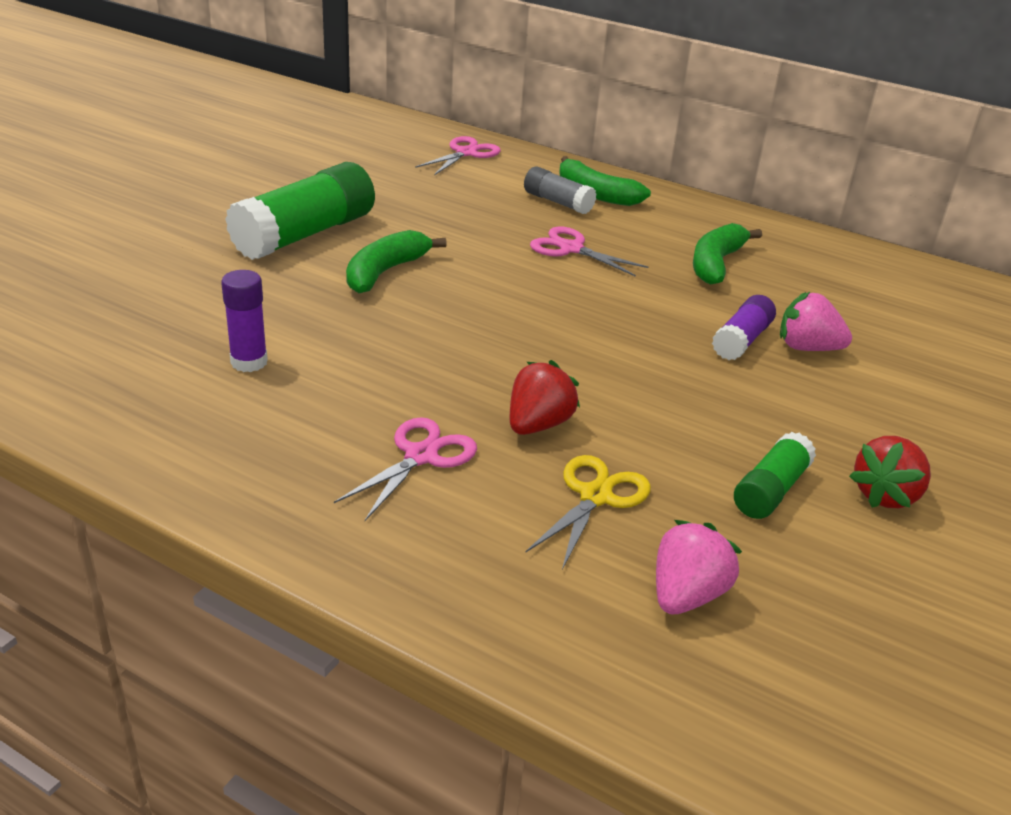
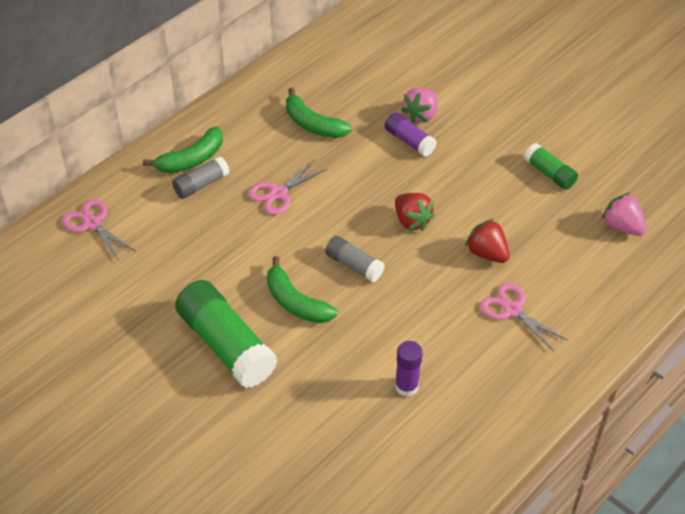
camera: 75 degrees left, 15 degrees up
yellow scissors [525,455,651,570] -> none
red strawberry [849,436,931,508] -> red strawberry moved to [395,193,435,231]
none -> grey glue stick [325,236,385,282]

